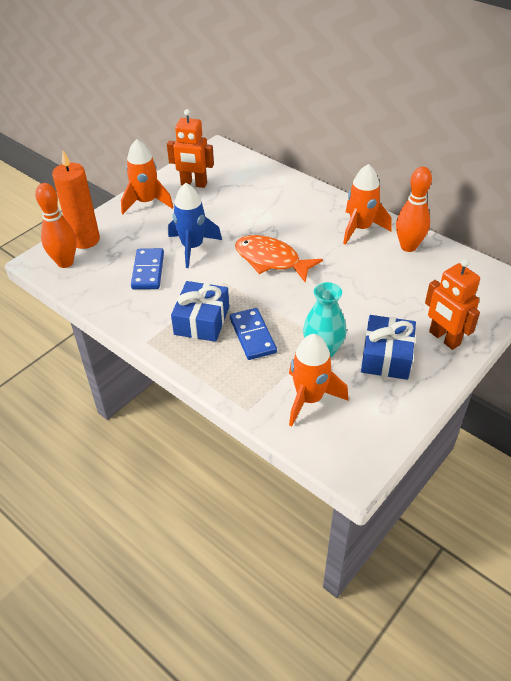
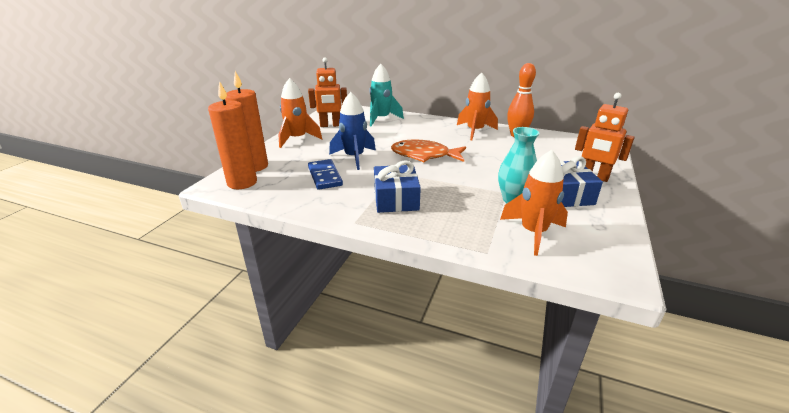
camera: 20 degrees left, 15 degrees down
orange bowling pin [35,183,77,268] -> orange candle [208,81,257,189]
blue domino [230,308,277,360] -> none
none -> turquoise rocket [369,64,404,127]

